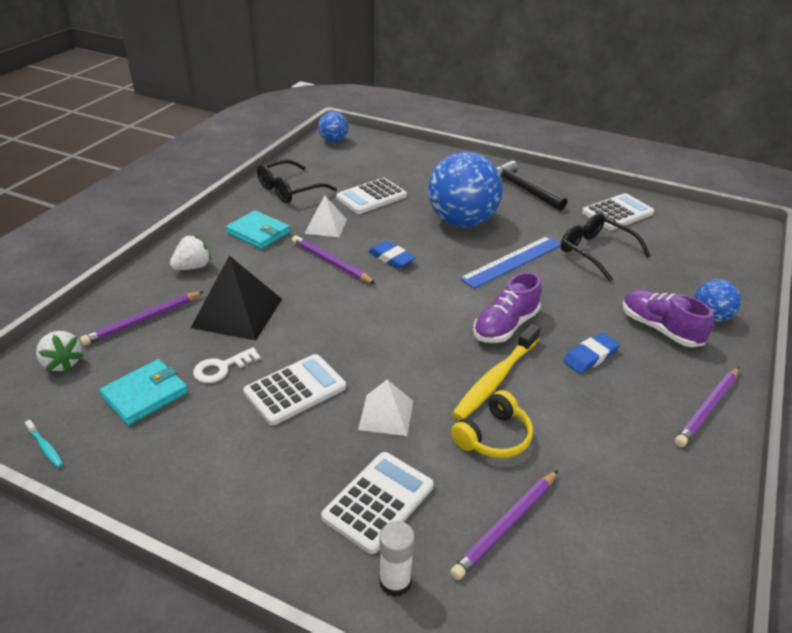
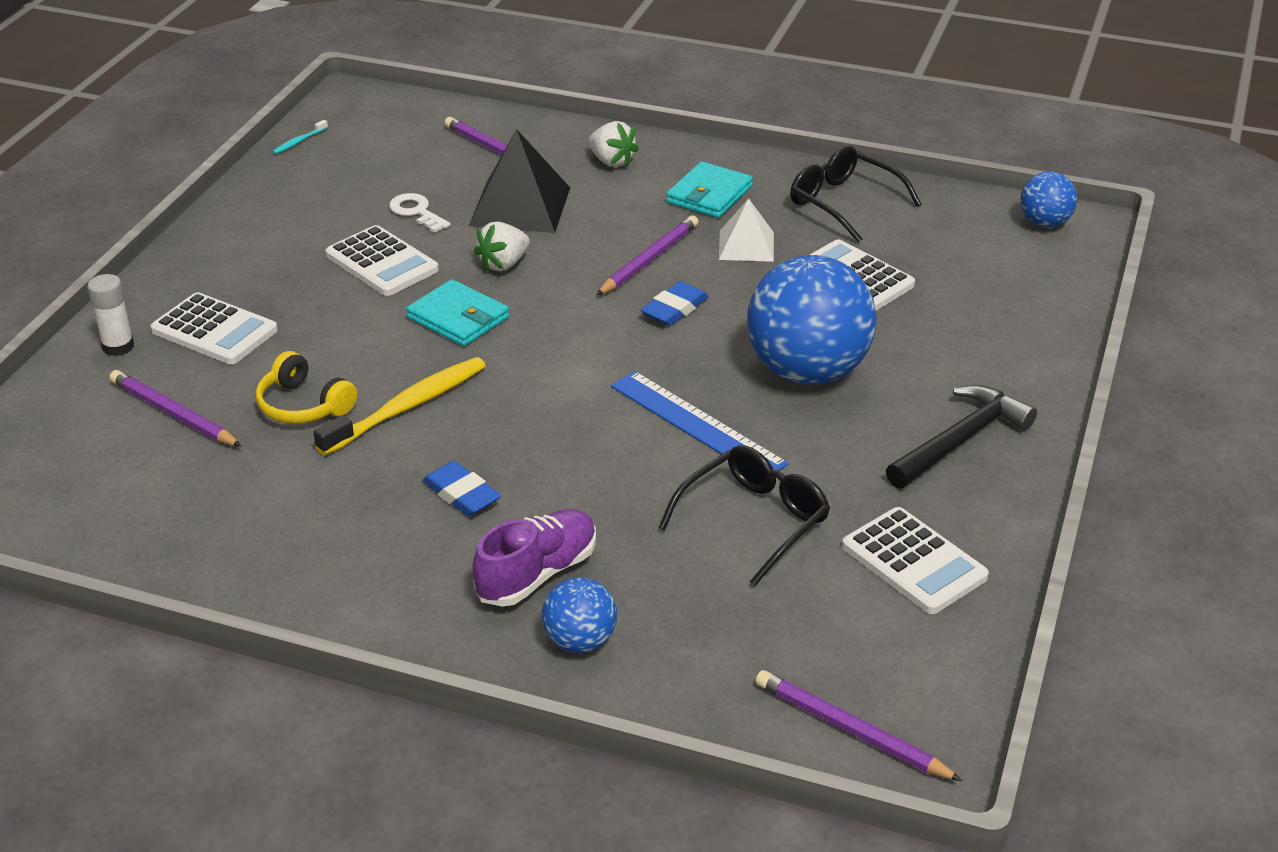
camera: 85 degrees right, 0 degrees up
white strawberry [36,331,84,372] -> white strawberry moved to [474,221,530,271]
turquoise wallet [99,359,188,425] -> turquoise wallet moved to [406,279,509,346]
white pyramid [358,380,413,436] -> none
yellow toothbrush [452,324,541,420] -> yellow toothbrush turned 105 degrees clockwise [313,357,486,455]
purple shoe [473,272,542,343] -> none
purple pencil [675,367,739,447] -> purple pencil moved to [755,670,962,781]

